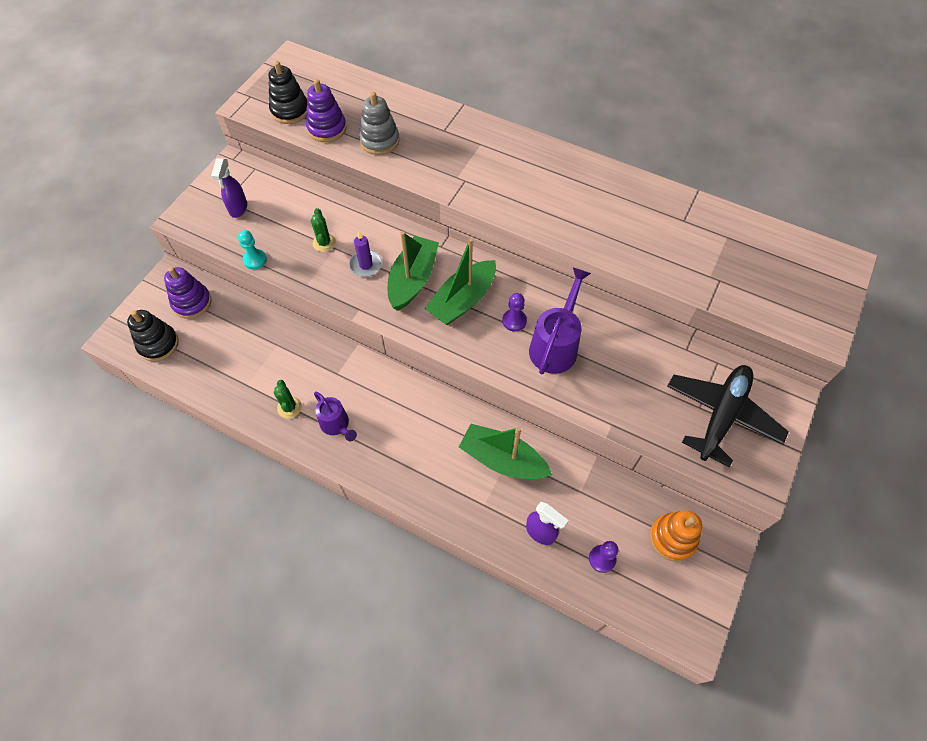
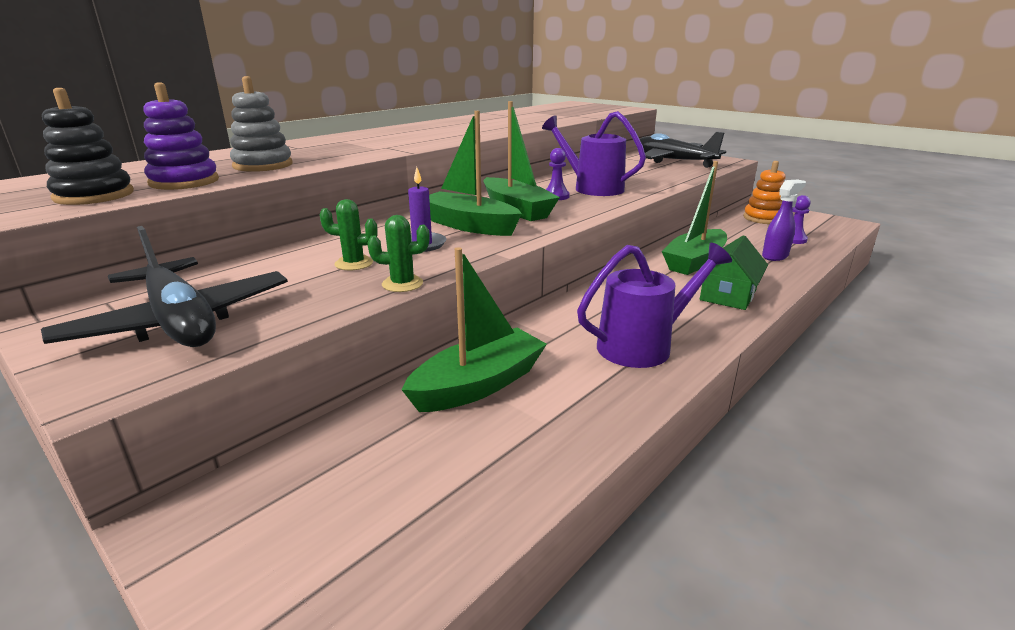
camera: 75 degrees left, 35 degrees down
black stacking toy [127,310,179,361] -> none
purple stacking toy [164,267,212,319] -> none
purple spray bottle [211,158,247,218] -> black plane [41,226,288,347]
turquoise pawn [238,230,267,269] -> none
green cactus [274,380,302,418] -> green cactus moved to [368,215,430,292]
purple watering can [314,392,357,441] -> purple watering can [577,243,732,368], size x1.59
none -> green boat [402,247,547,412]
none -> green house [700,235,768,310]

